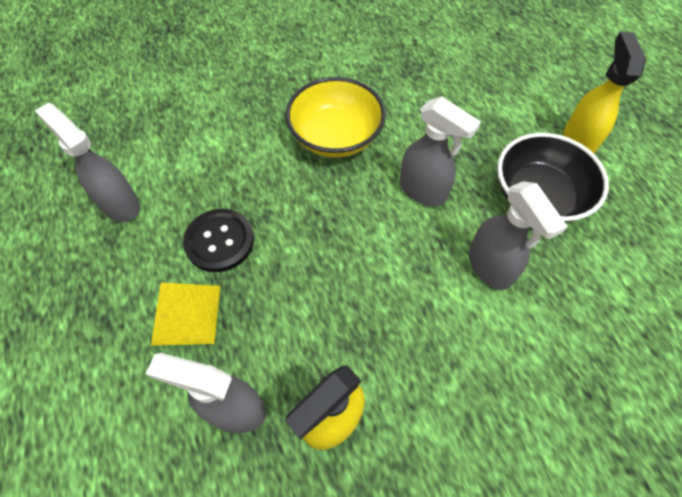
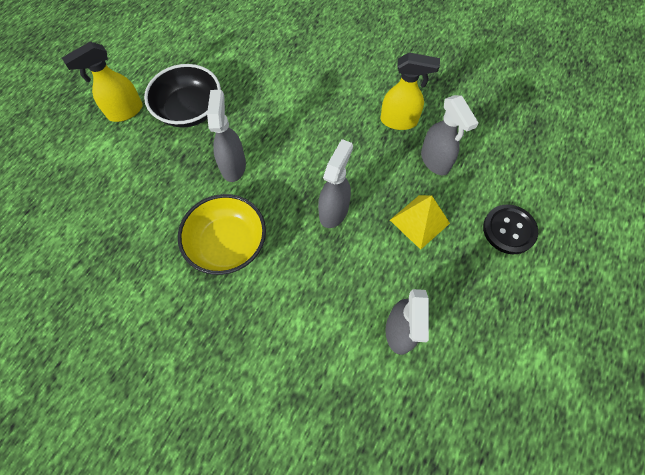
camera: 130 degrees left, 5 degrees up
black button [183,209,254,272] -> black button moved to [483,204,538,254]
grey spray bottle [469,181,568,290] -> grey spray bottle moved to [318,139,353,228]

